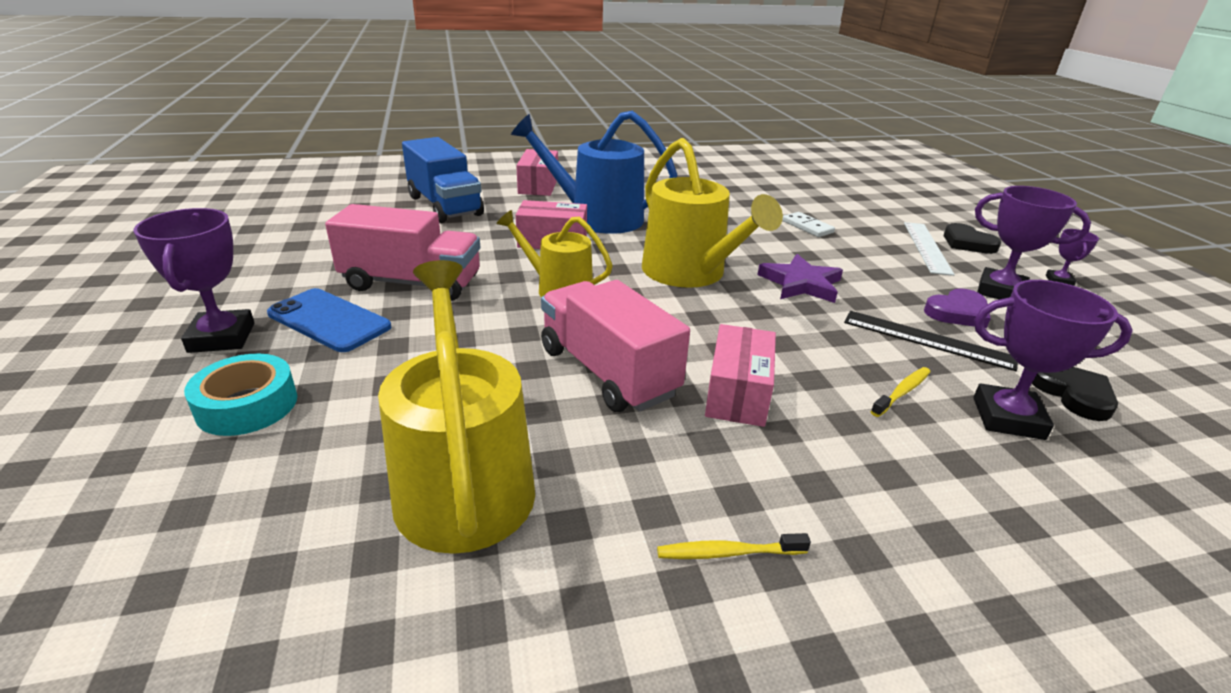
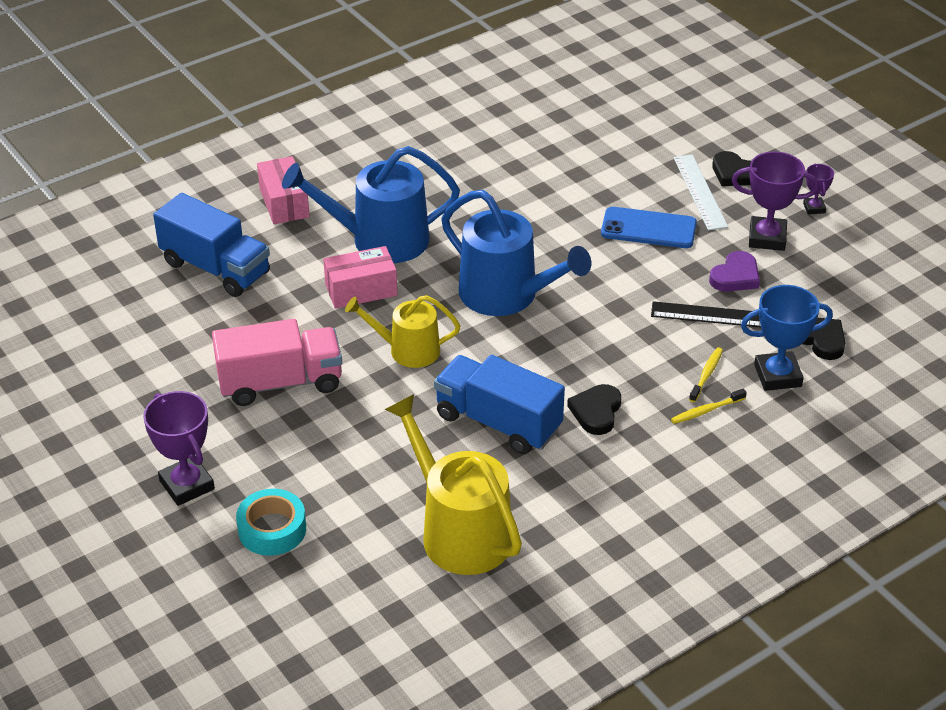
camera: 20 degrees left, 10 degrees up
blue phone [267,288,391,352] -> blue phone moved to [601,207,697,248]
pink truck [541,280,690,412] -> blue truck [434,355,565,454]
yellow watering can [642,138,783,288] -> blue watering can [441,190,591,316]
yellow toothbrush [657,533,811,559] -> yellow toothbrush moved to [671,389,747,424]
pink box [705,324,776,427] -> black heart [567,384,621,435]
purple star [757,254,843,303] -> none
white domino [782,212,835,237] -> none
purple trophy [973,280,1133,440] -> blue trophy [741,285,833,391]

